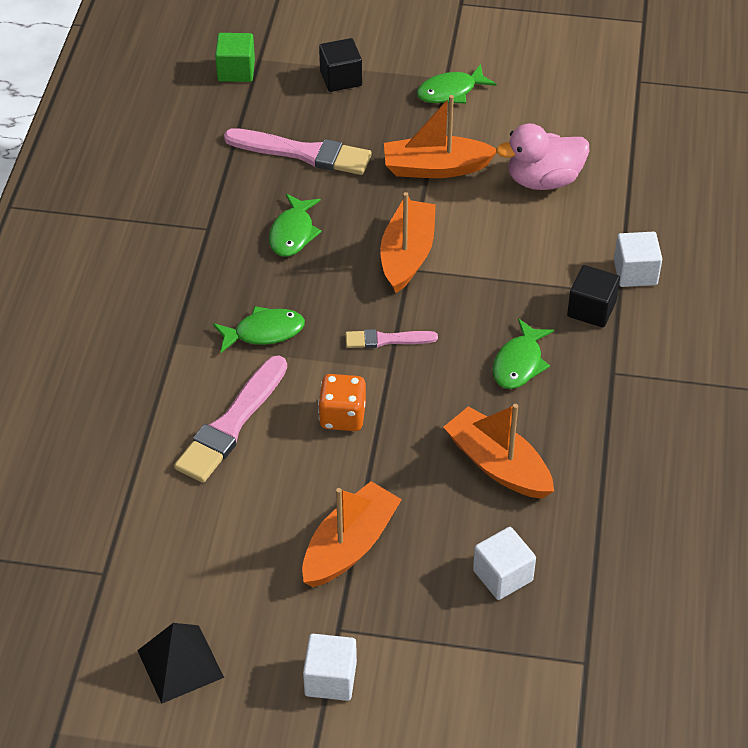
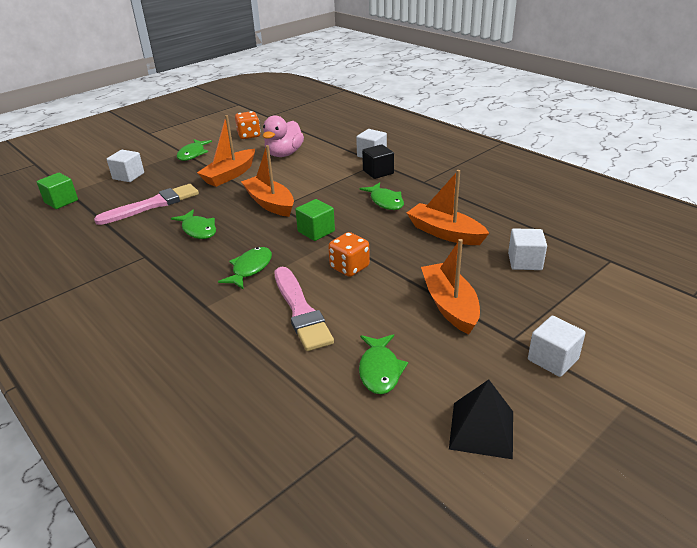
camera: 50 degrees left, 15 degrees down
black cube [319,38,362,92] -> white cube [107,150,144,182]
pink brush [345,329,438,348] -> green cube [295,199,335,241]
orange boat [443,404,554,499] -> orange boat turned 45 degrees clockwise [407,170,489,245]
none -> orange dice [235,111,261,139]
none -> green fish [359,334,408,394]

